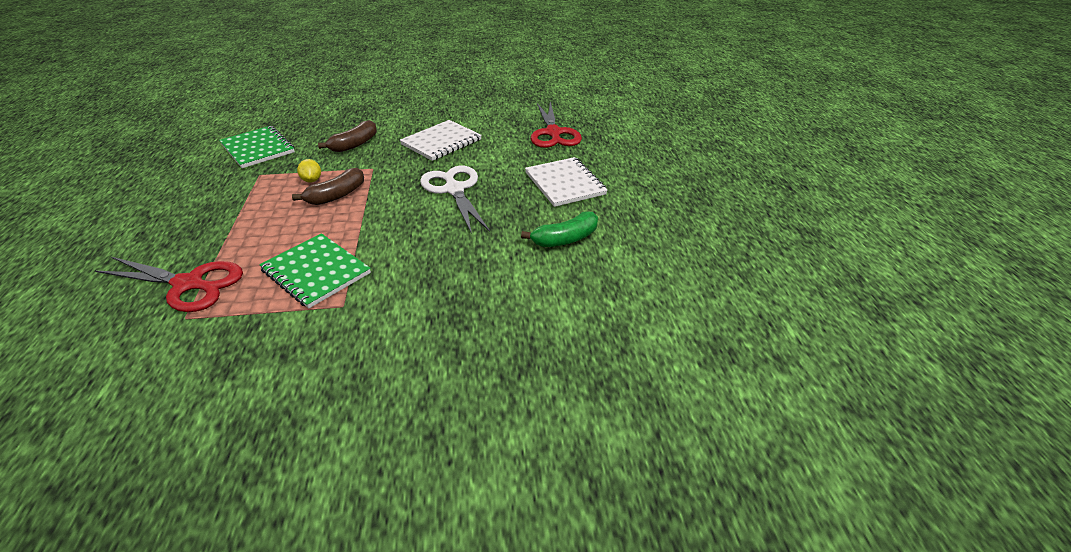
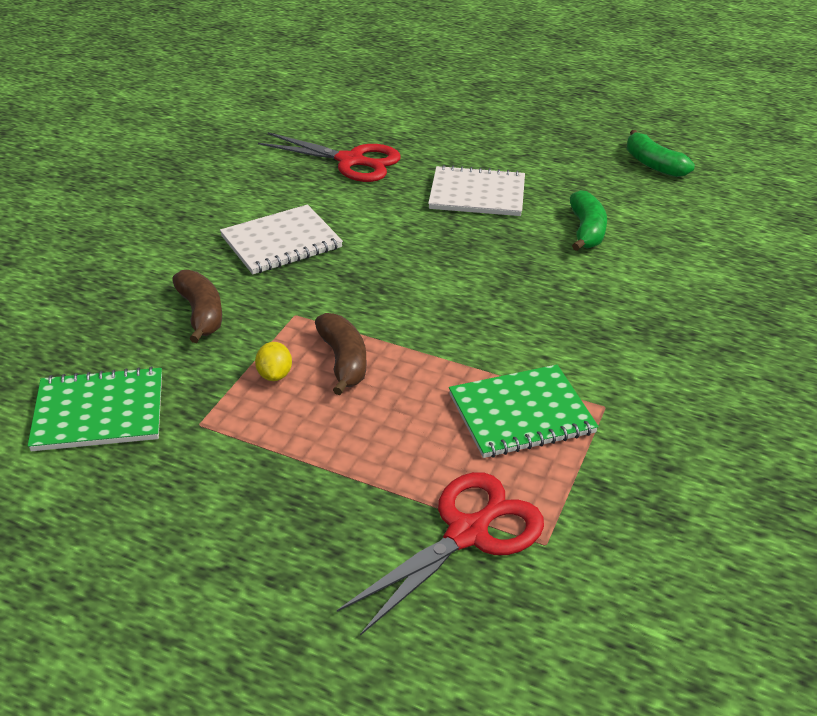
camera: 60 degrees left, 0 degrees up
yellow lemon [297,159,321,183] -> yellow lemon turned 75 degrees clockwise [255,342,292,381]
white notebook [400,120,482,161] -> white notebook turned 75 degrees clockwise [220,204,343,274]
white scissors [420,166,490,234] -> none
none -> green banana [627,130,695,177]

